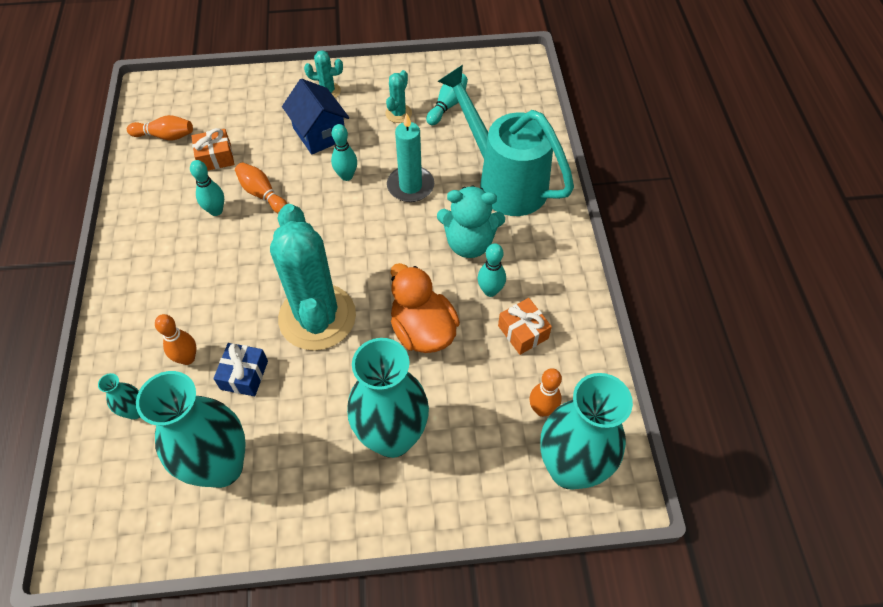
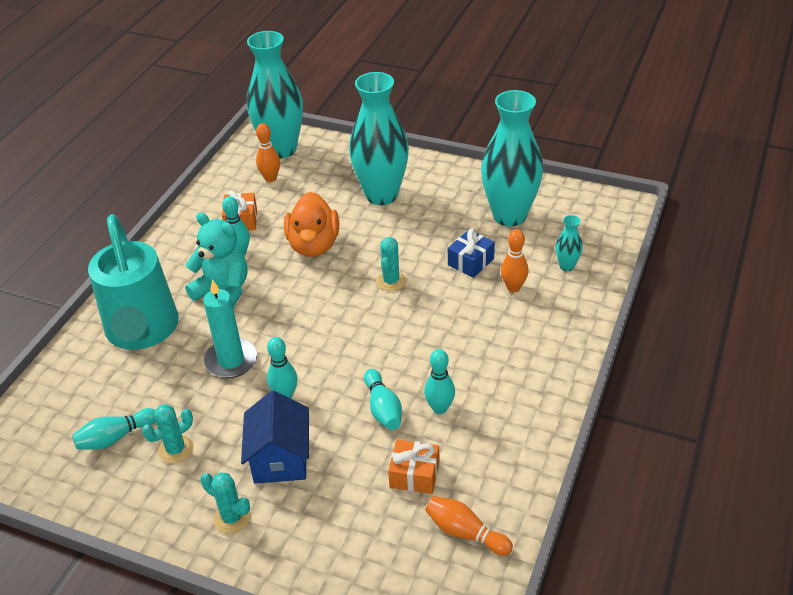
camera: 150 degrees left, 15 degrees down
orange bowling pin [235,162,287,213] -> turquoise bowling pin [364,369,402,430]
turquoise cactus [270,204,356,351] -> turquoise cactus [376,237,406,291], size x0.42

